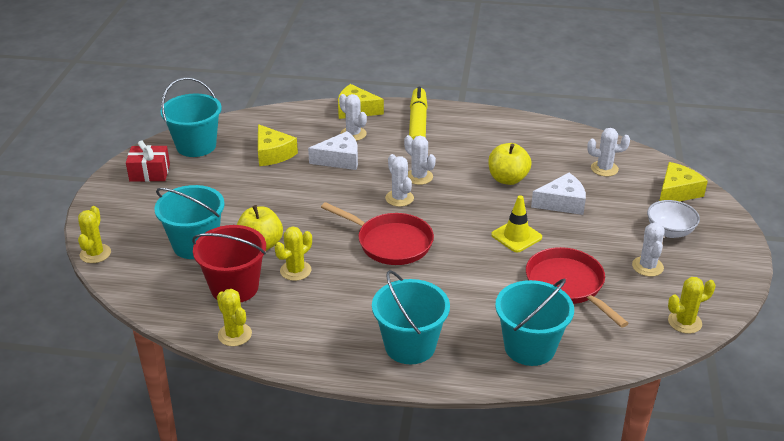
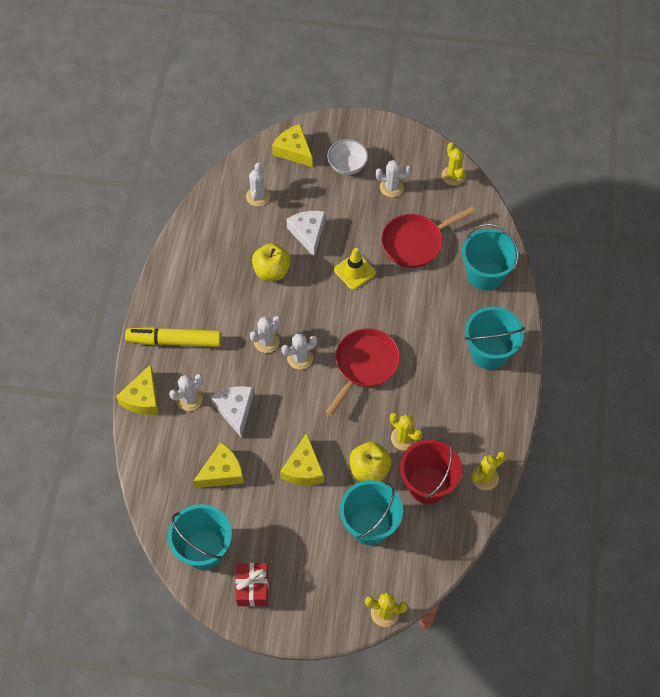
camera: 90 degrees left, 25 degrees up
none -> yellow cheese [280,433,324,485]

